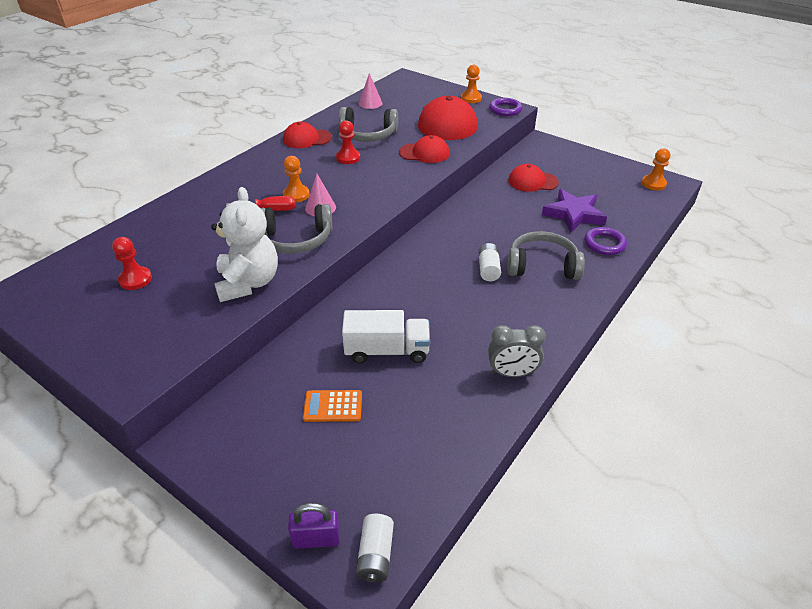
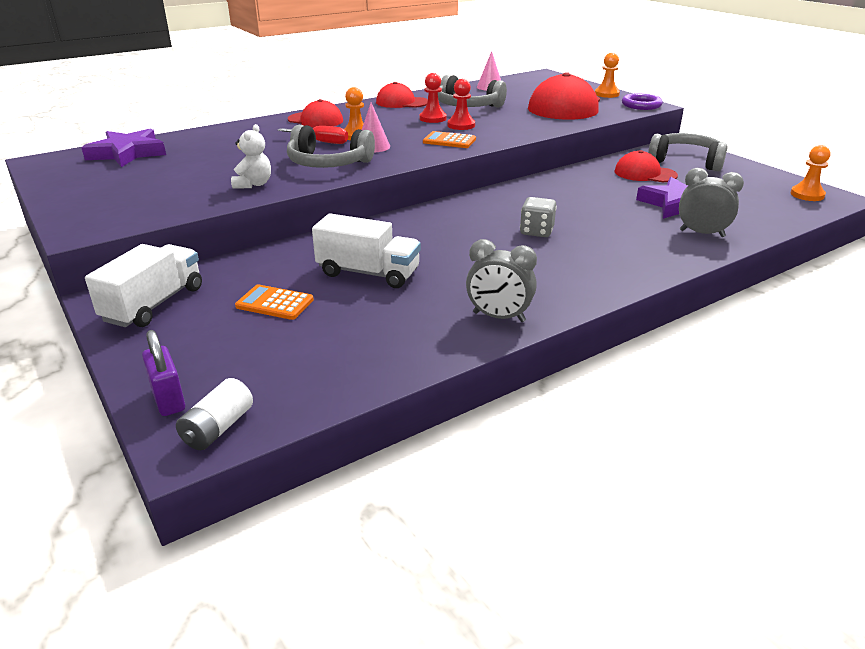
camera: 20 degrees right, 10 degrees down
red pawn [112,237,152,290] -> red pawn moved to [447,79,475,130]
white teddy bear [211,187,278,302] -> white teddy bear [231,124,271,188], size x0.53
purple padlock [288,503,340,549] -> purple padlock turned 45 degrees clockwise [142,330,185,416]
red cap [399,135,450,163] -> red cap moved to [288,99,343,128]
white battery [479,243,501,281] -> grey dice [520,197,557,237]
grey headphones [508,231,585,280] -> grey headphones moved to [648,133,728,171]
purple ring [584,227,627,255] -> grey clock [679,168,744,237]
none -> purple star [81,128,166,167]
none -> white truck [85,244,202,327]
none -> orange calculator [423,131,476,148]

